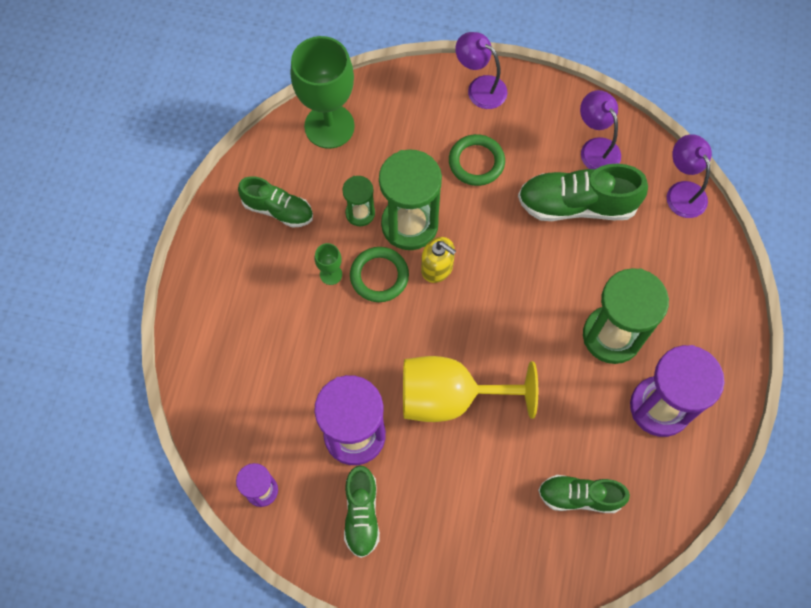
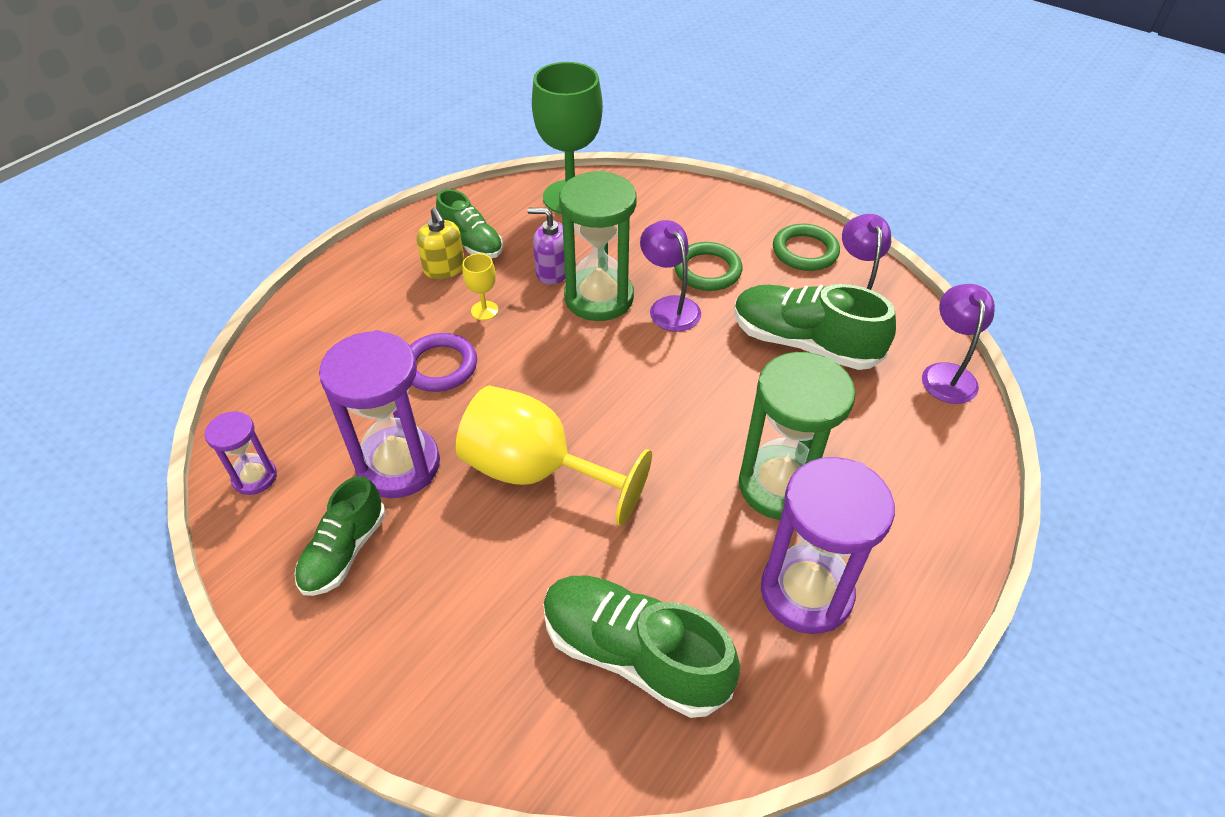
camera: 25 degrees right, 20 degrees down
green goblet [315,243,342,285] -> yellow goblet [462,253,498,320]
green hourglass [342,176,375,227] -> purple soap dispenser [527,208,565,285]
green ring [350,247,409,302] -> green ring moved to [773,224,840,271]
yellow soap dispenser [421,237,456,283] -> yellow soap dispenser moved to [417,207,464,279]
purple lamp [455,32,507,109] -> purple lamp moved to [640,220,701,332]
green shoe [538,475,630,513] -> green shoe [543,576,740,718], size x1.57
none -> purple ring [410,333,477,392]

